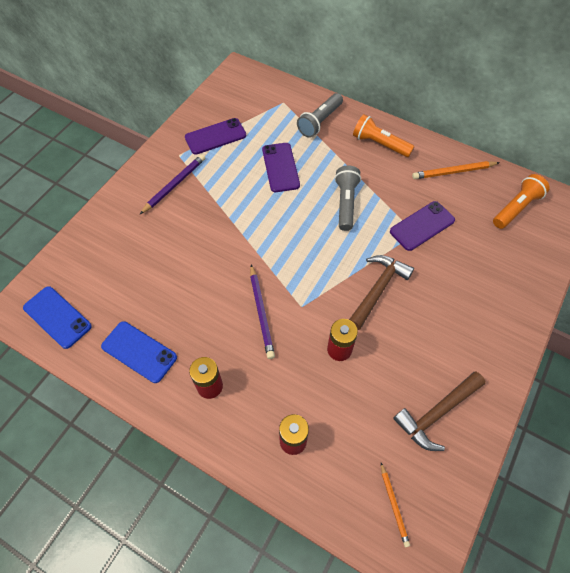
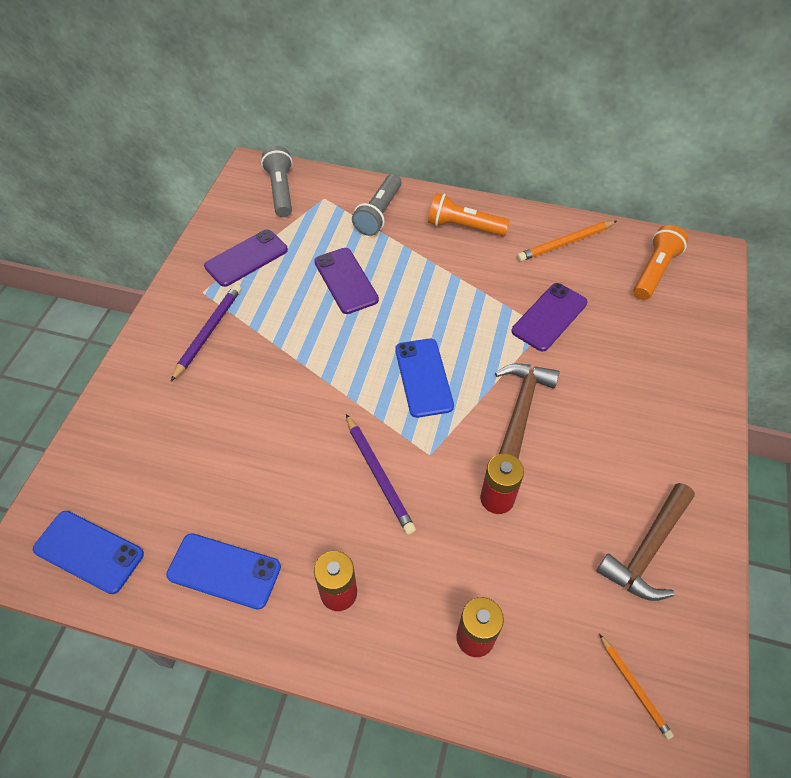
camera: 15 degrees left, 5 degrees down
grey flashlight [335,166,361,231] -> grey flashlight moved to [261,146,292,217]
none -> blue phone [395,339,454,418]

